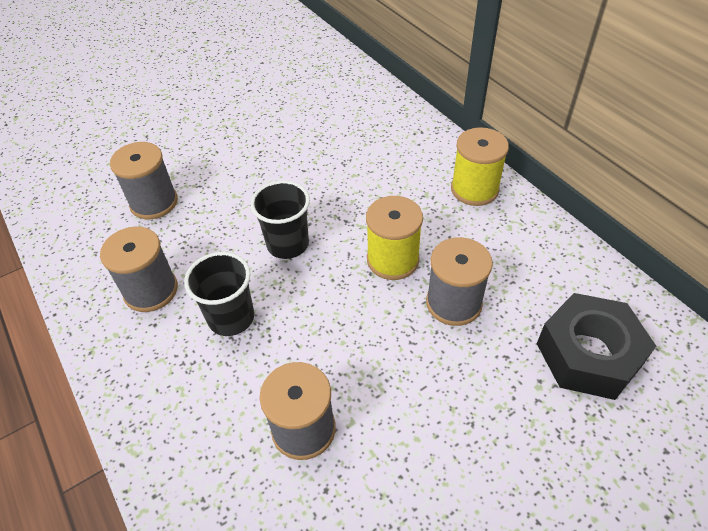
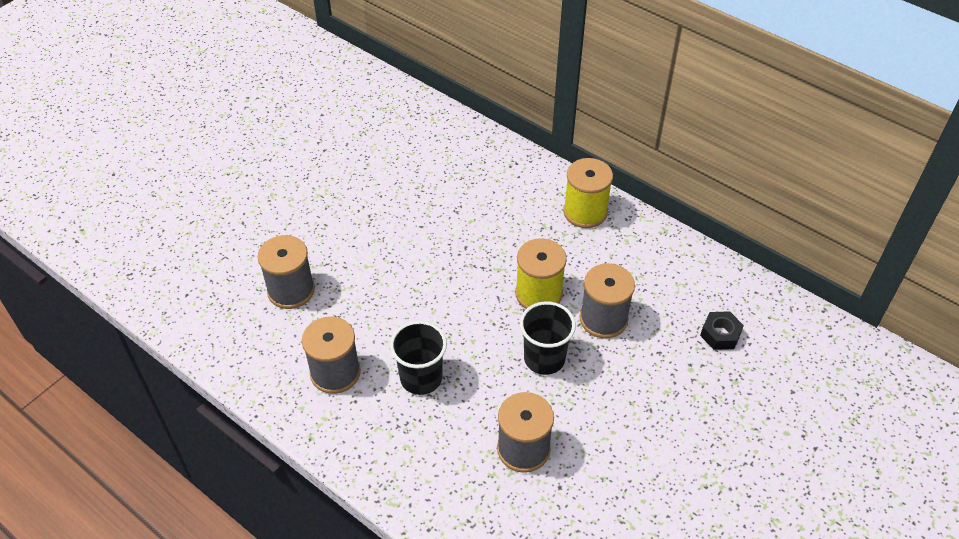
camera: 20 degrees left, 0 degrees up
black cup [251,180,310,259] -> black cup moved to [520,302,576,375]
black nut [537,293,656,400] -> black nut [700,311,744,350], size x0.49

